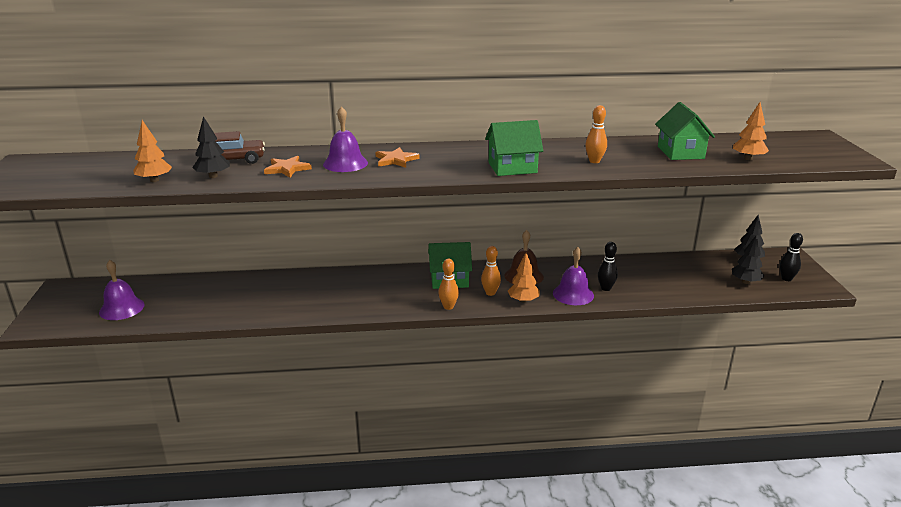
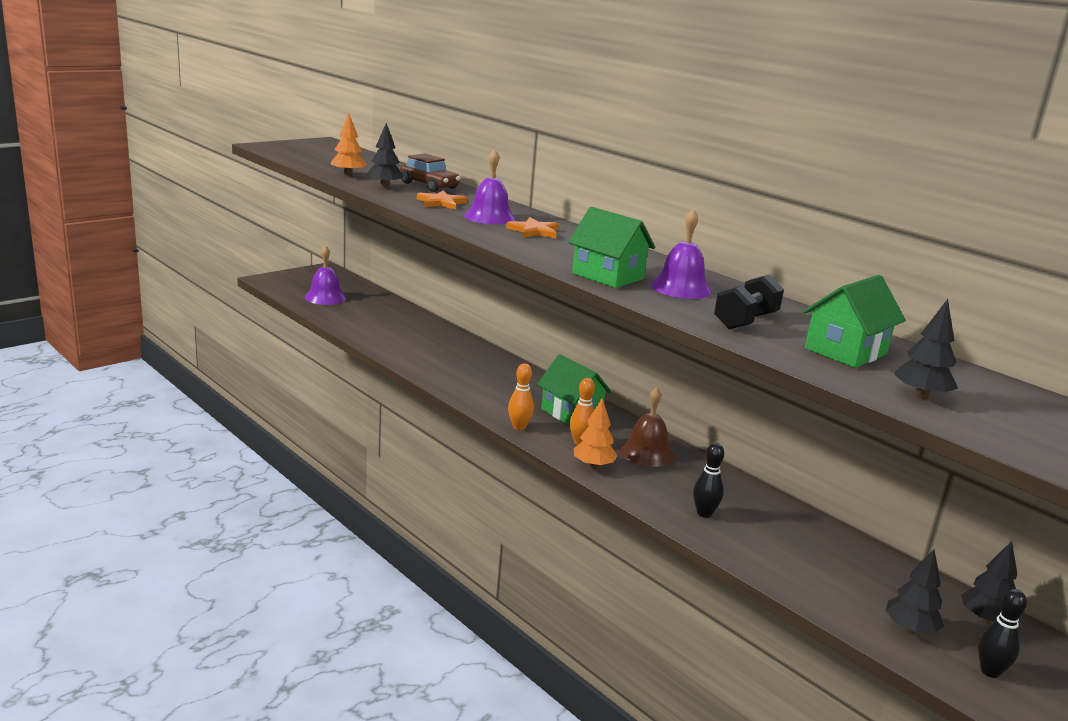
camera: 50 degrees right, 5 degrees down
purple bell [553,247,594,305] -> purple bell moved to [650,209,712,299]
orange bowling pin [585,105,607,163] -> none
orange tree [733,102,769,160] -> black tree [894,299,958,400]
none -> black dumbbell [714,275,784,329]

